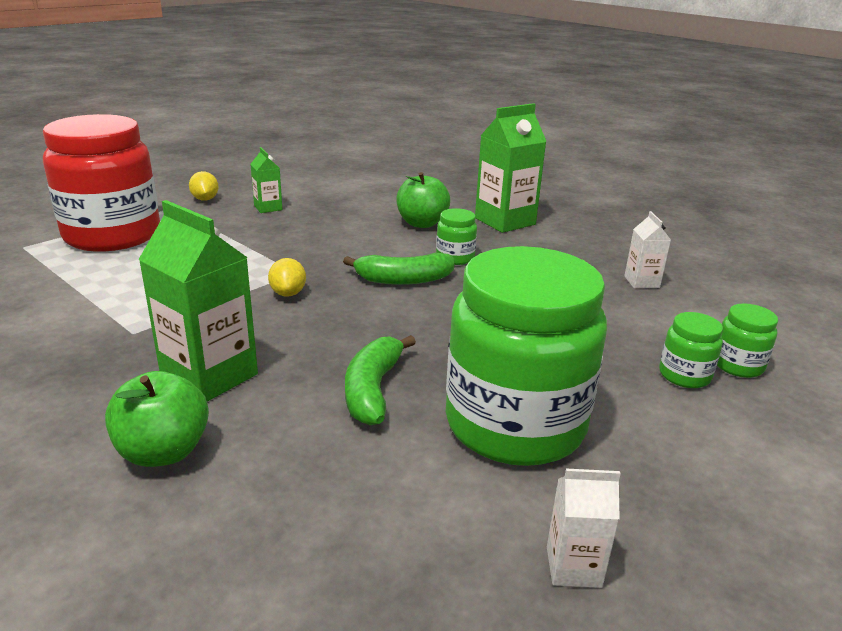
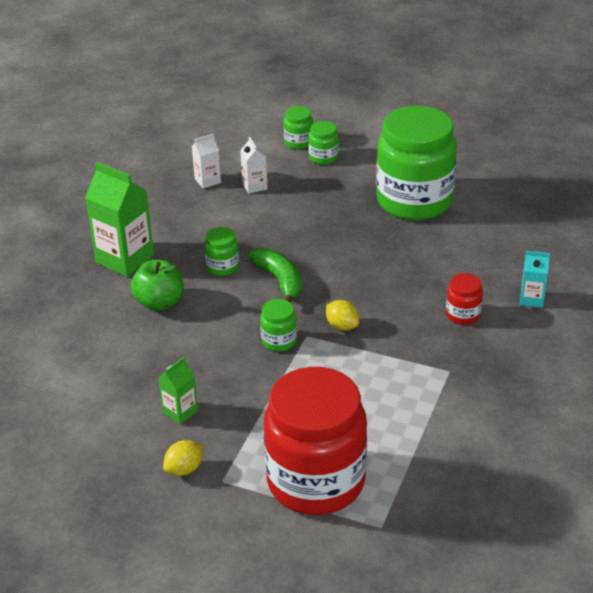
camera: 110 degrees left, 10 degrees up
green apple [105,371,209,467] -> turquoise carton [520,251,550,308]
green carton [138,200,258,402] -> red jar [446,273,483,325]
yellow lemon [268,258,306,297] -> yellow lemon turned 75 degrees clockwise [326,300,359,331]
green banana [345,335,416,425] -> none
white carton [547,469,621,588] -> white carton moved to [240,137,268,194]
none -> green jar [260,299,297,351]

